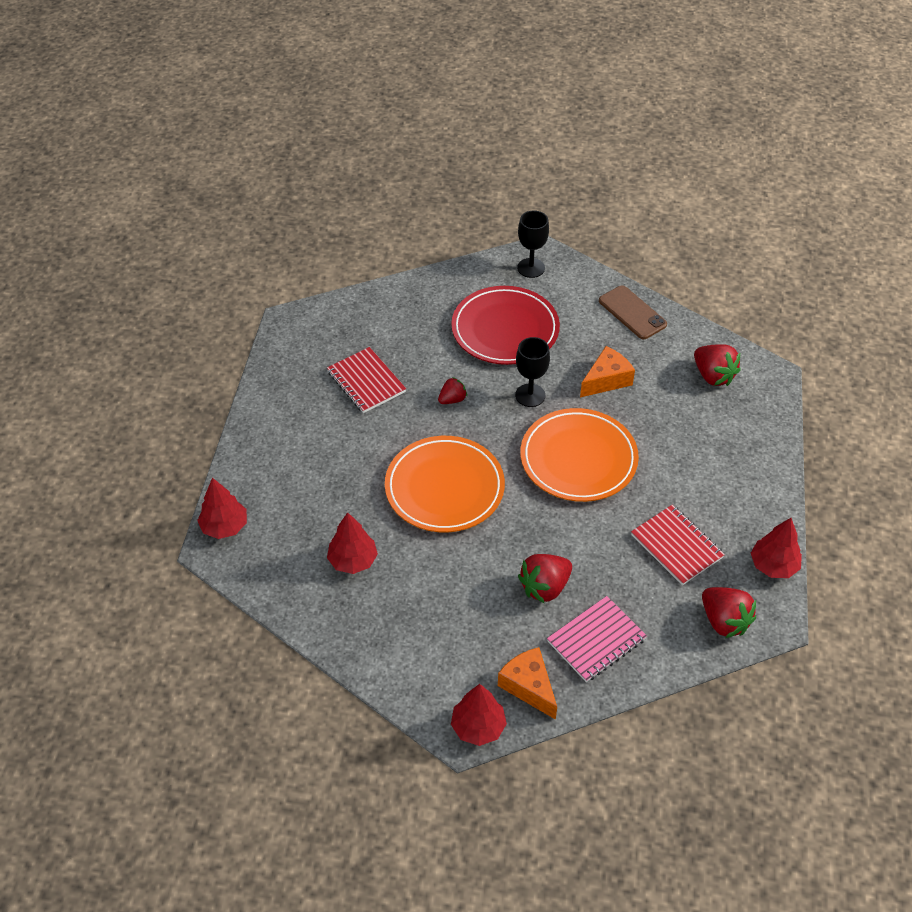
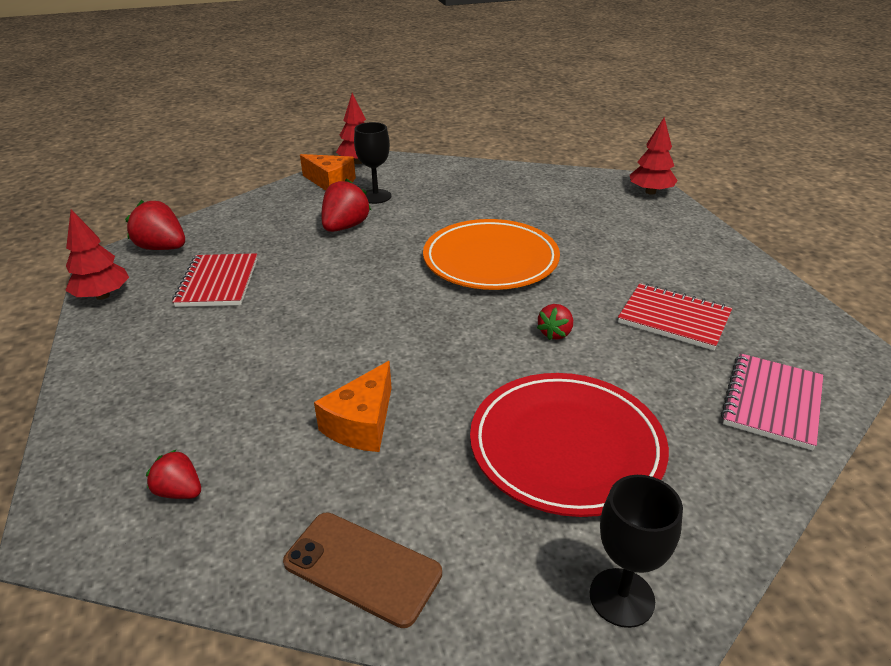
camera: 155 degrees right, 15 degrees down
red tree [327,512,378,574] -> none
black goblet [515,337,550,407] -> black goblet moved to [354,122,391,204]
orange plate [520,408,639,502] -> none
pink notebook [547,596,647,682] -> pink notebook moved to [721,353,823,451]
red notebook [631,505,725,585] -> red notebook turned 60 degrees clockwise [172,253,257,307]
red strawberry [694,344,741,386] -> red strawberry [146,450,201,499], size x0.59

